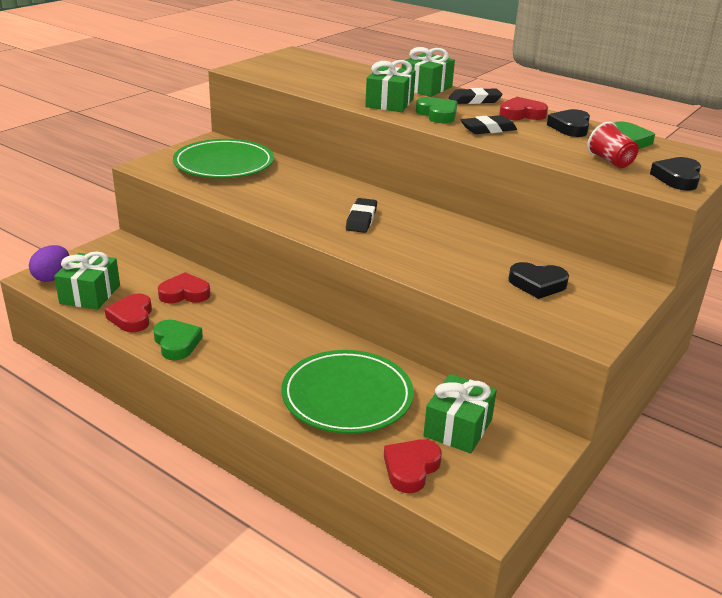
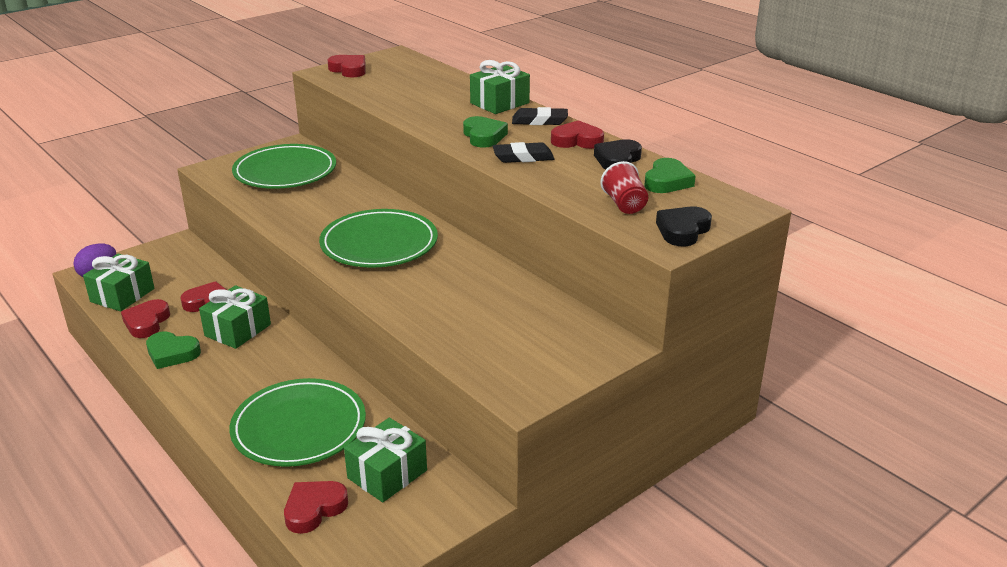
camera: 15 degrees right, 0 degrees up
green heart [153,320,203,360] -> green heart turned 120 degrees clockwise [146,331,201,369]
black eraser [346,198,377,233] -> green plate [319,209,438,268]
green gift [365,60,416,112] -> green gift moved to [199,285,271,349]
black heart [508,262,569,299] -> none
none -> red heart [328,55,366,77]

